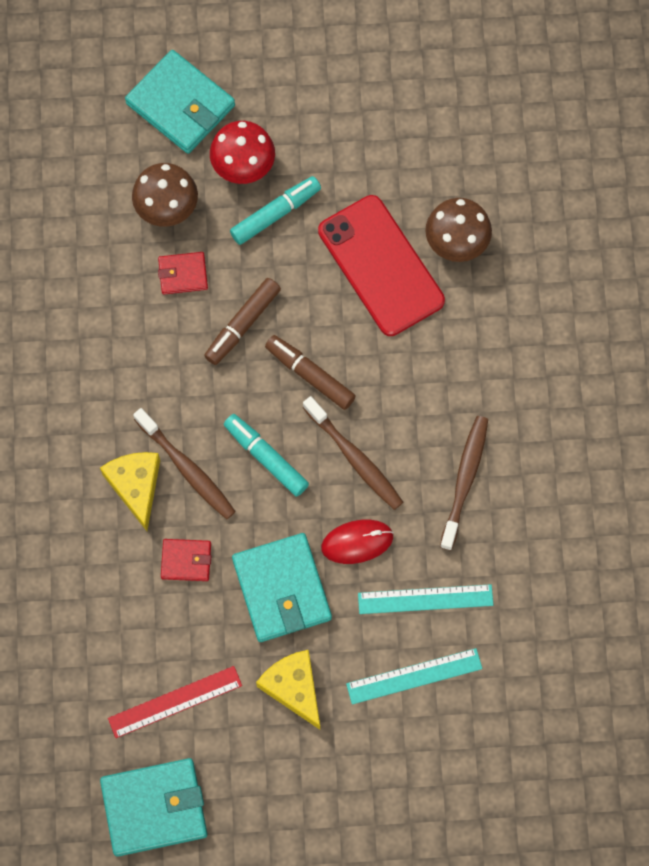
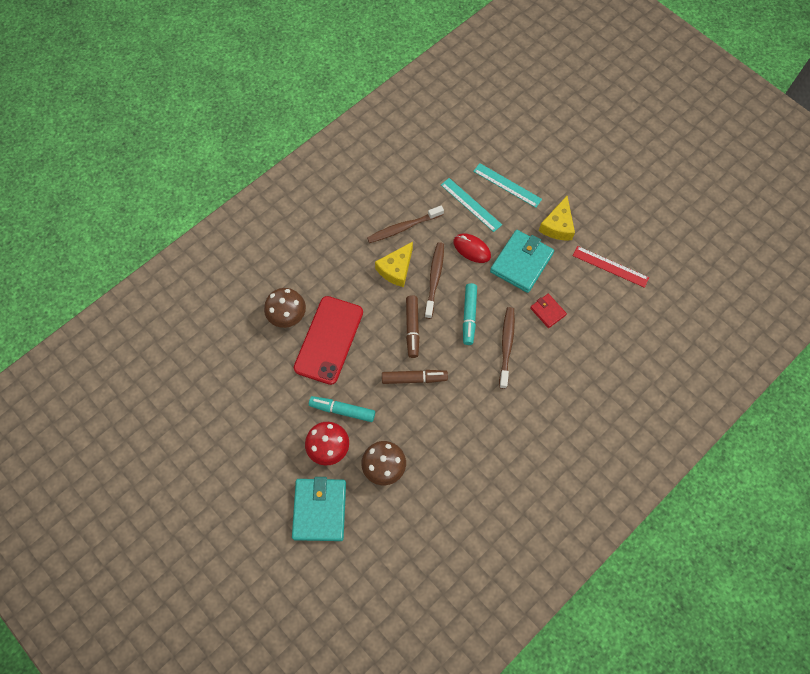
camera: 130 degrees left, 5 degrees down
yellow cheese [100,452,160,531] -> yellow cheese moved to [375,242,413,287]
turquoise wallet [100,758,207,857] -> none
red wallet [158,252,208,295] -> none

